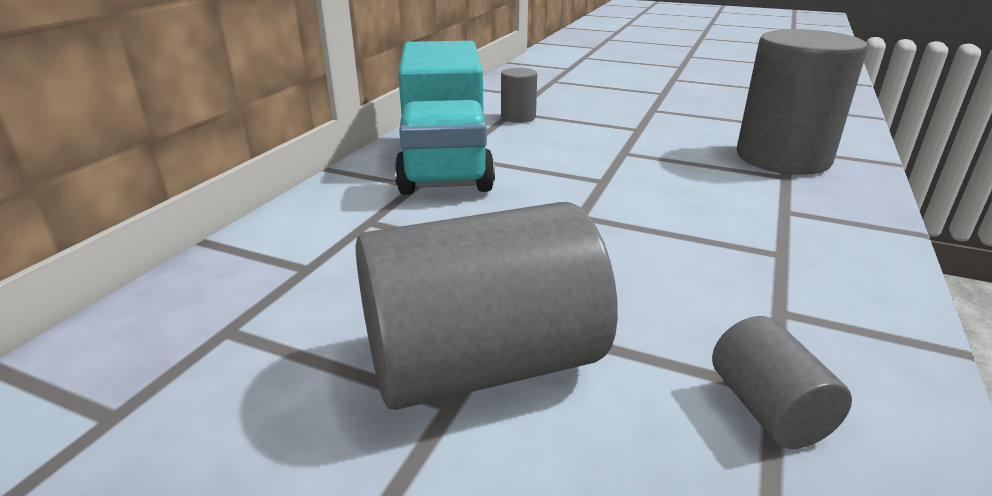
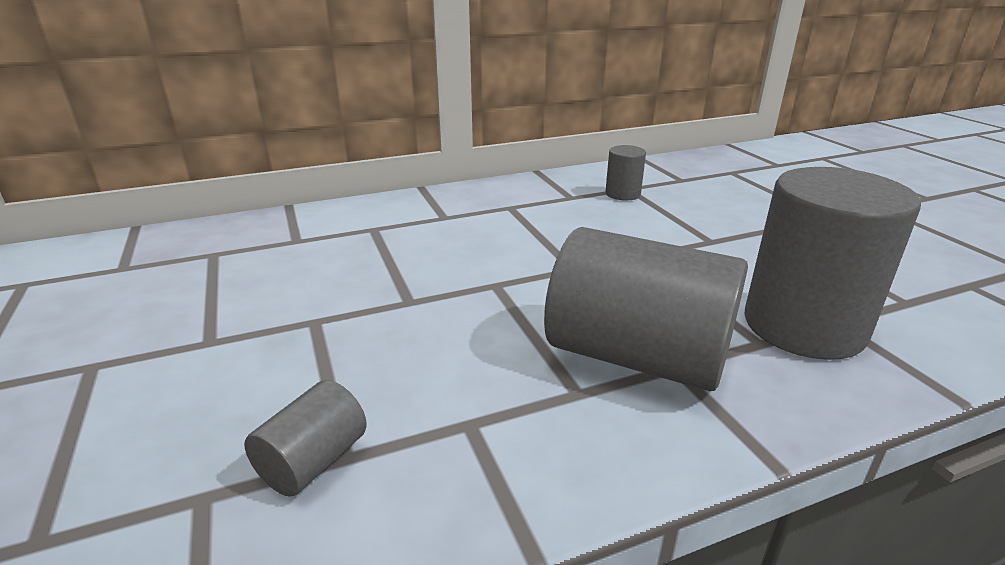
camera: 45 degrees right, 0 degrees up
grey cylinder [356,202,618,410] -> grey cylinder moved to [544,227,748,391]
turquoise truck [395,41,495,195] -> none

